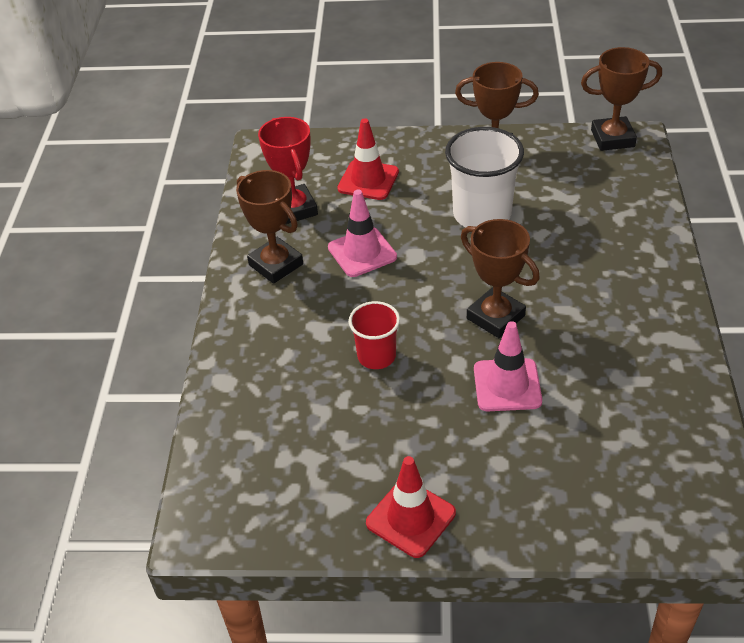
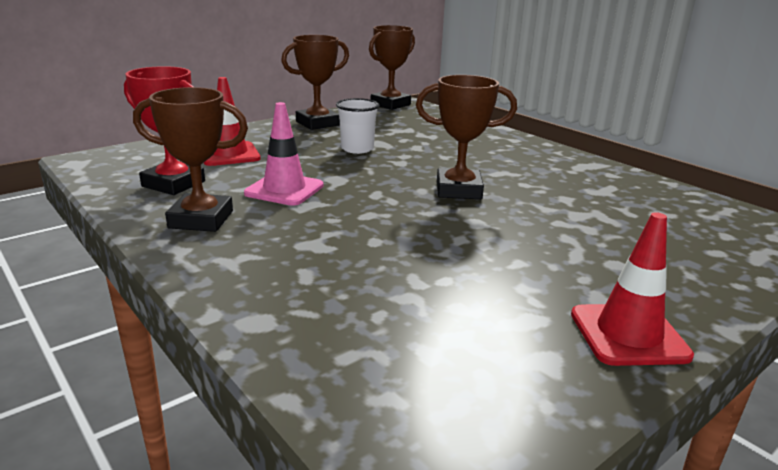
camera: 45 degrees left, 20 degrees down
red cup [349,301,400,369] -> none
white cup [445,127,524,227] -> white cup [336,98,379,154], size x0.59
pink traffic cone [474,321,542,411] -> none

